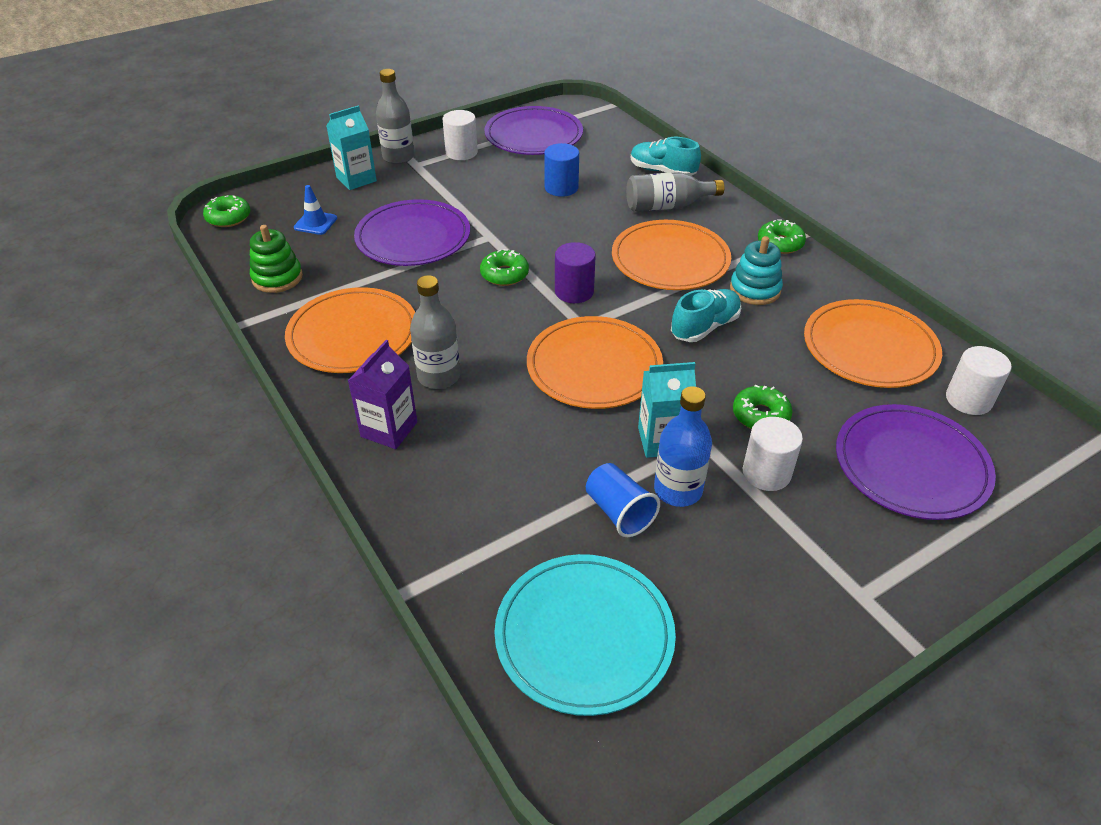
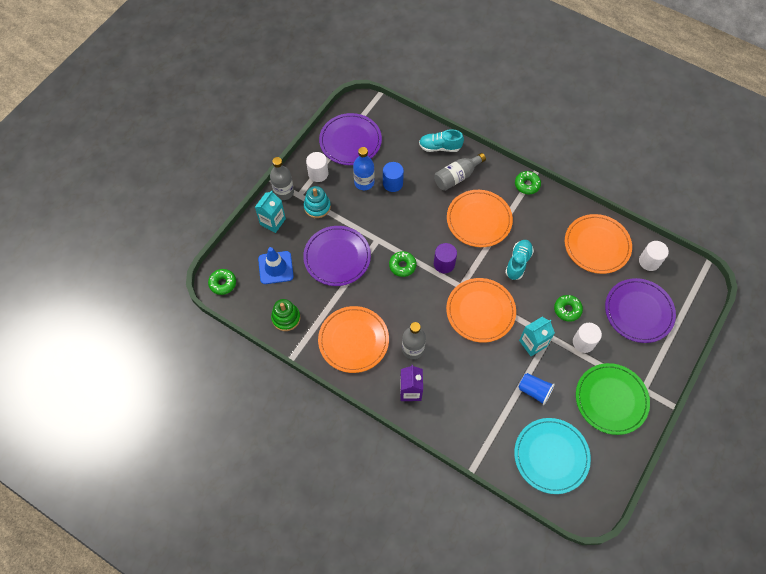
camera: 25 degrees left, 20 degrees up
blue traffic cone [294,185,337,235] -> blue traffic cone [258,247,294,284], size x1.60
blue bottle [654,386,712,507] -> blue bottle moved to [353,147,374,190]
turquoise stacking toy [730,236,783,305] -> turquoise stacking toy moved to [304,186,331,218]
none -> green plate [576,363,650,435]

